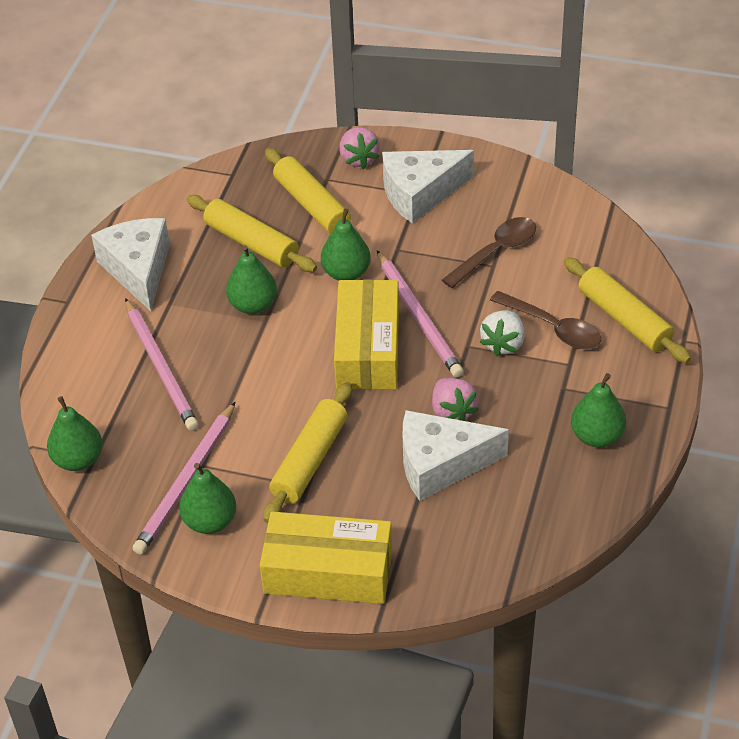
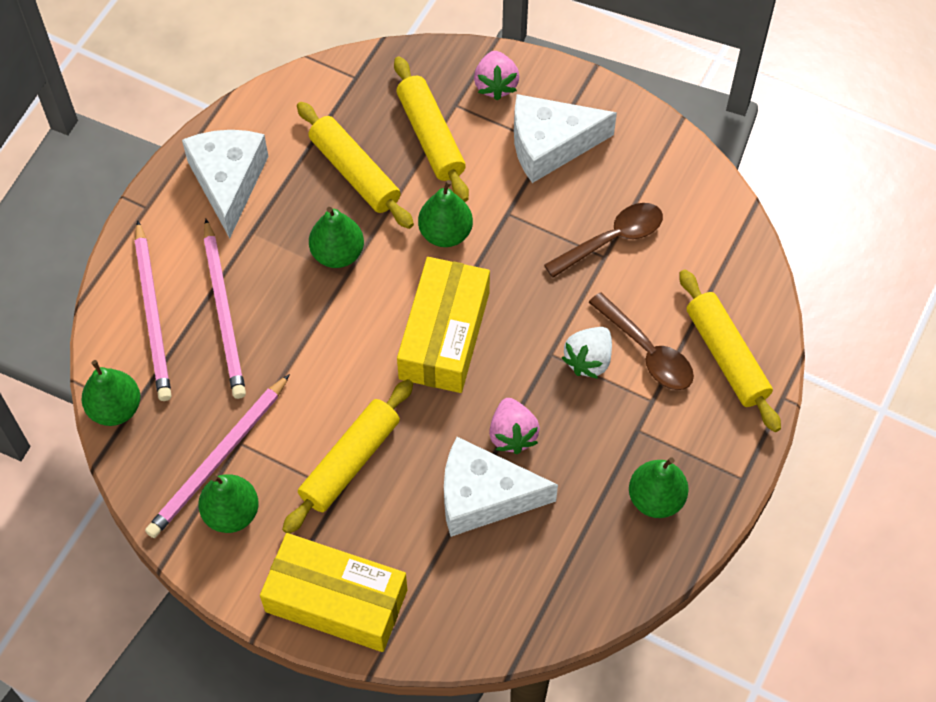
camera: 10 degrees right, 15 degrees up
pink pencil [377,250,464,378] -> pink pencil moved to [135,220,172,401]

